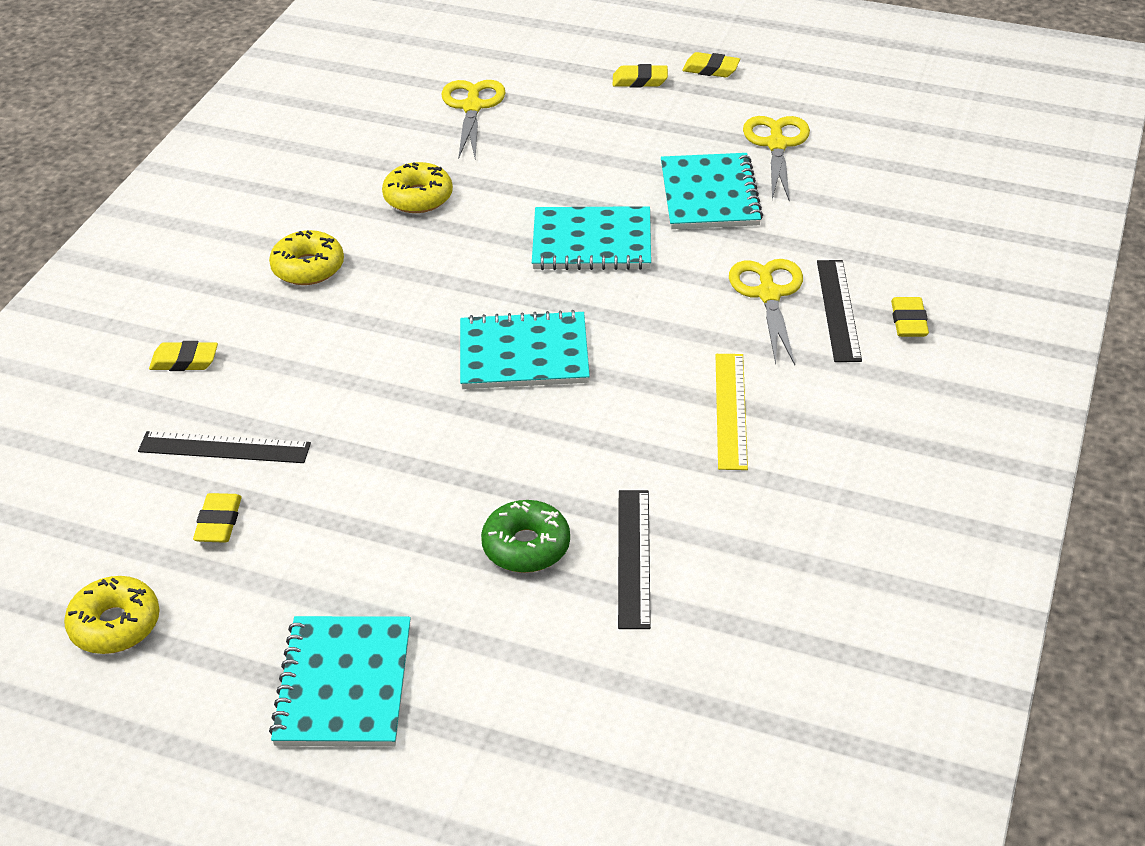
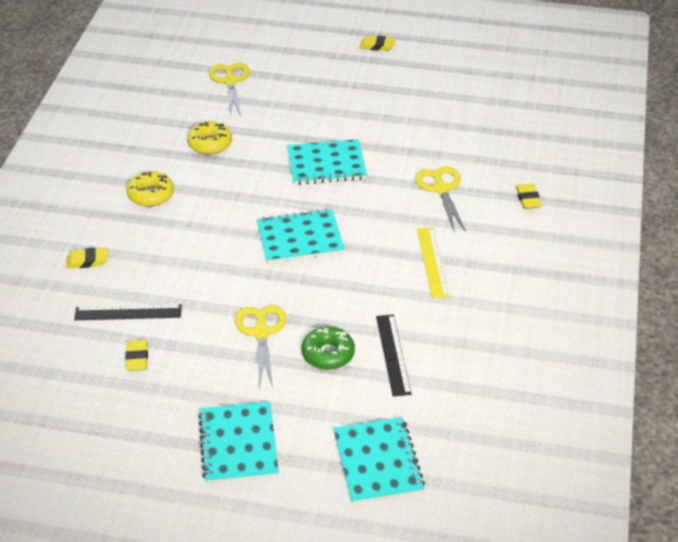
camera: 10 degrees left, 0 degrees up
yellow donut [64,576,160,654] -> none
yellow eraser [613,64,668,87] -> none
turquoise notebook [661,153,763,229] -> turquoise notebook moved to [333,417,425,504]
yellow scissors [743,116,810,202] -> yellow scissors moved to [235,305,286,389]
black ruler [817,260,862,362] -> none

